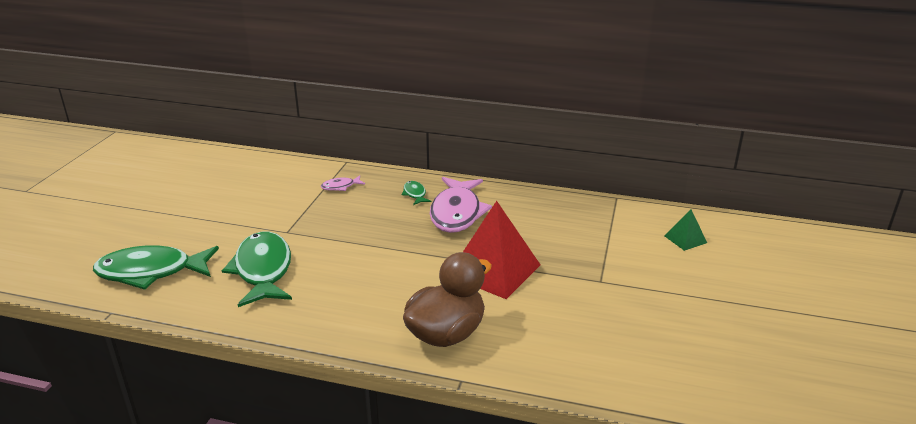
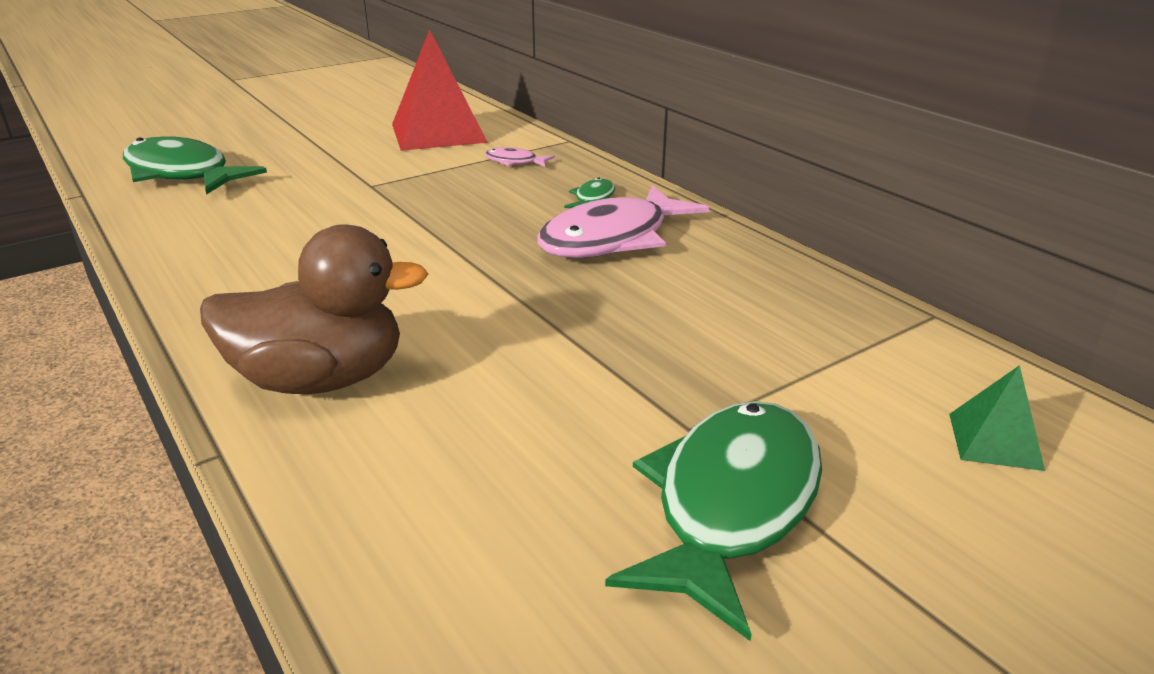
camera: 40 degrees right, 0 degrees up
green fish [222,232,292,307] -> green fish moved to [605,401,822,641]
red pyramid [463,201,540,299] -> red pyramid moved to [392,29,488,151]

